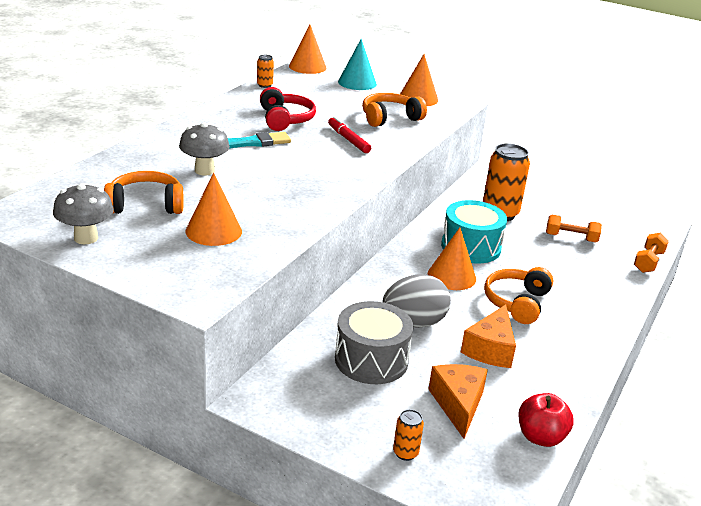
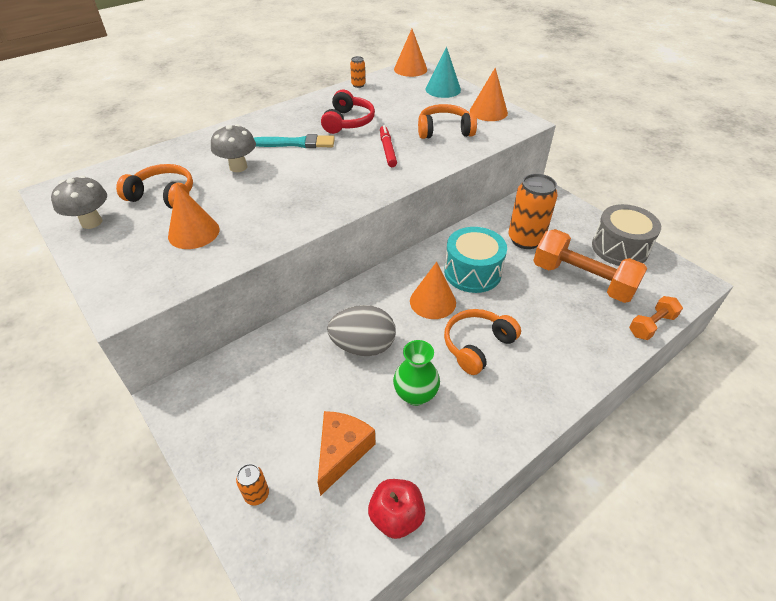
camera: 25 degrees right, 15 degrees up
grey drum [335,301,414,384] -> grey drum moved to [592,204,661,266]
orange cheese [460,305,516,368] -> green vase [393,340,440,406]
orange dumbbell [546,215,602,242] -> orange dumbbell [533,229,647,303], size x1.91

